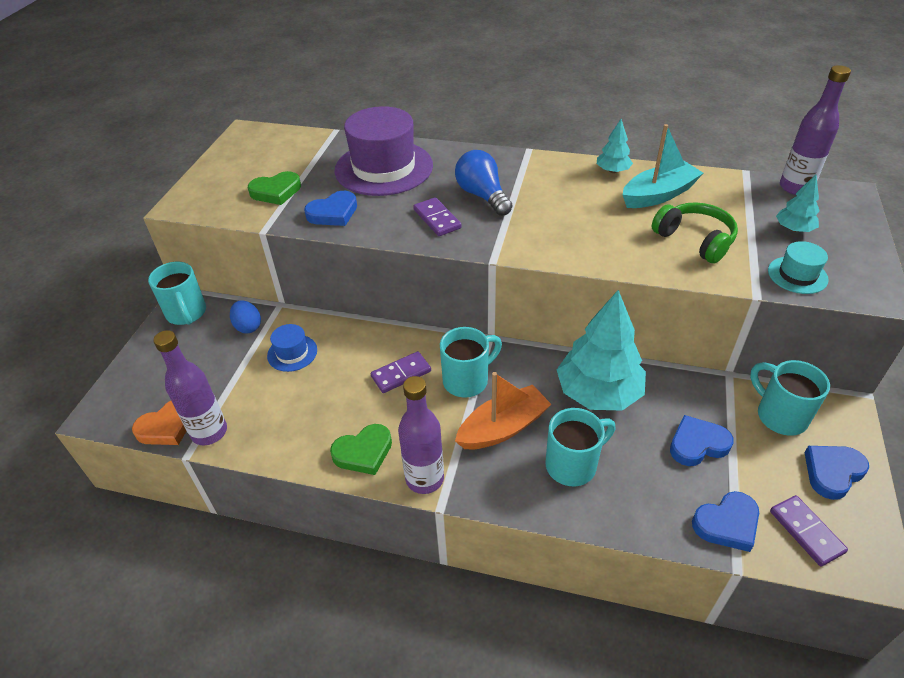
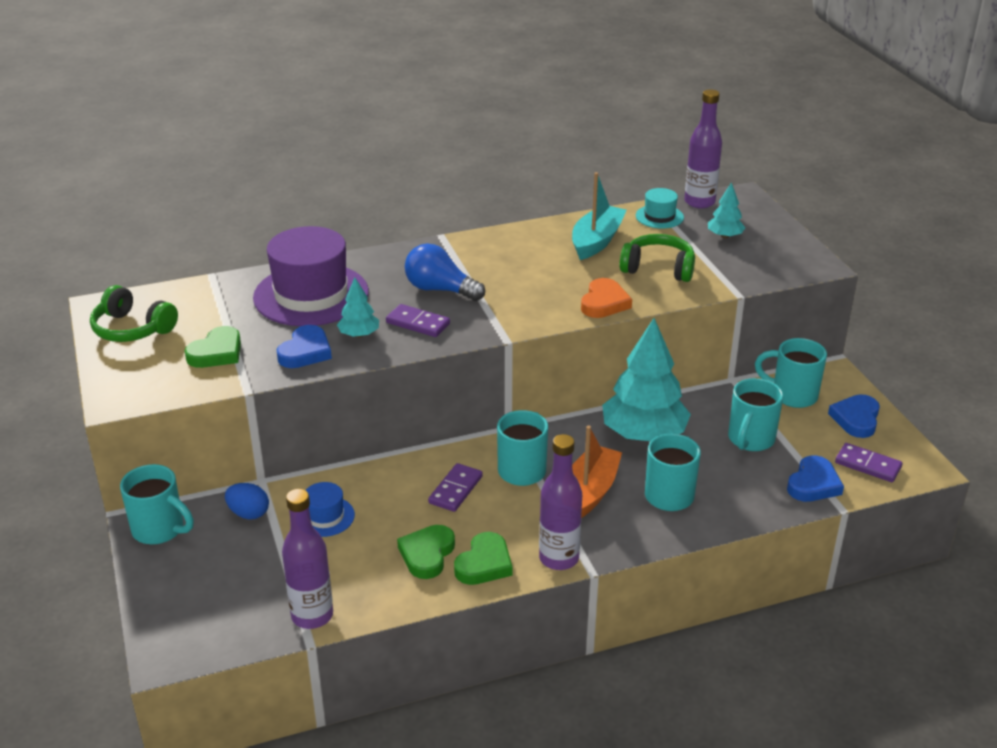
camera: 35 degrees left, 10 degrees down
orange heart [132,401,186,445] -> orange heart moved to [581,278,632,318]
turquoise tree [597,119,633,173] -> turquoise tree moved to [337,277,379,337]
blue heart [670,415,733,466] -> turquoise mug [728,378,783,451]
turquoise hat [768,241,829,294] -> turquoise hat moved to [636,188,684,229]
none -> green headphones [90,285,178,342]
none -> green heart [397,525,455,579]

